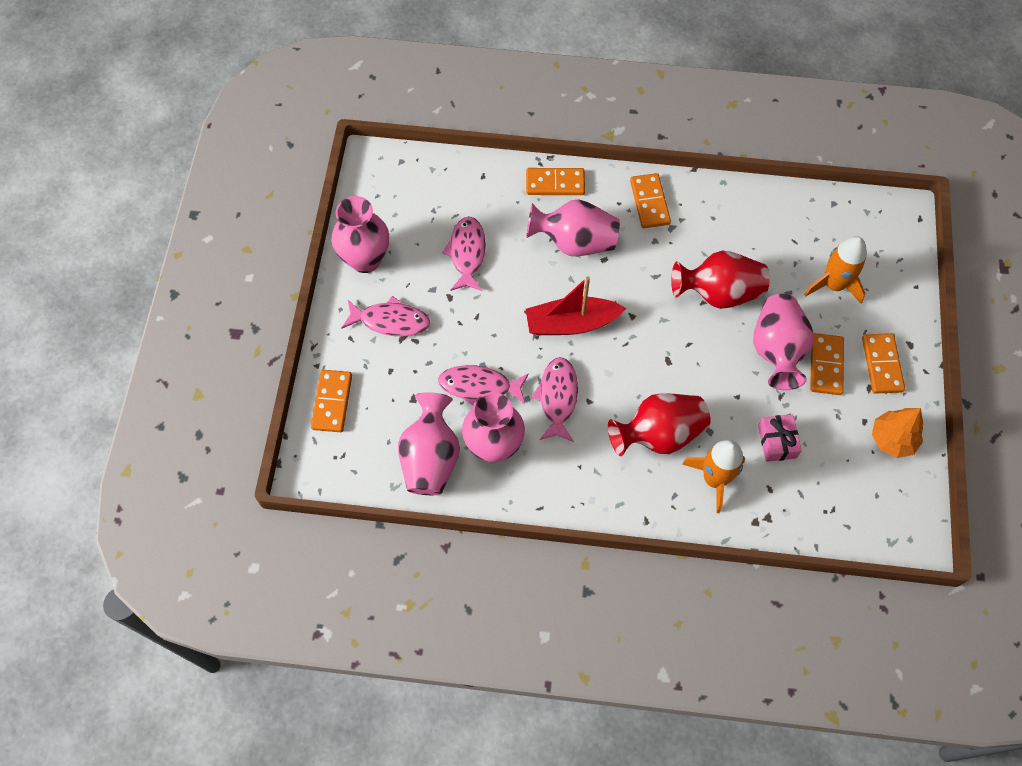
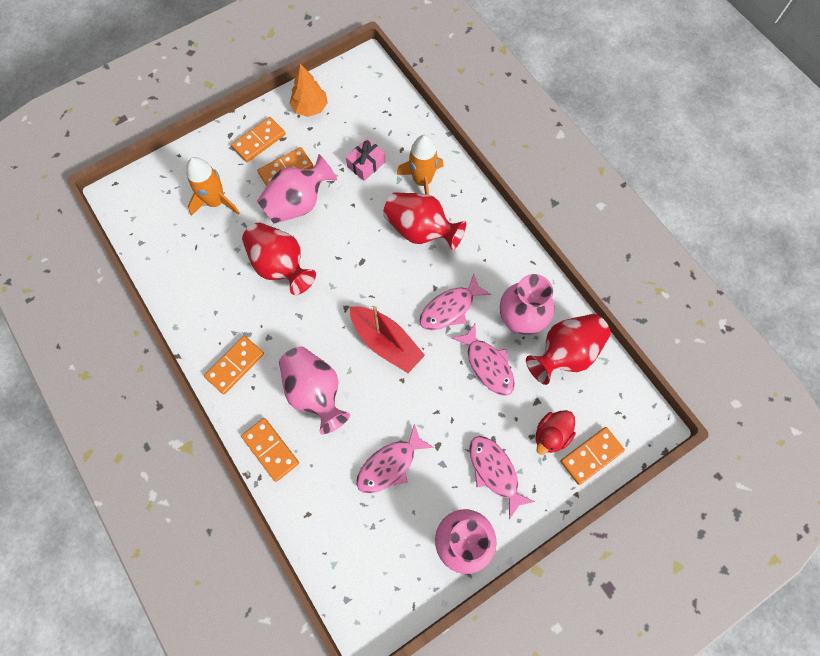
camera: 130 degrees left, 5 degrees up
pink vase [398,392,460,495] -> red vase [526,314,611,385]
none -> red duck [536,410,576,455]

